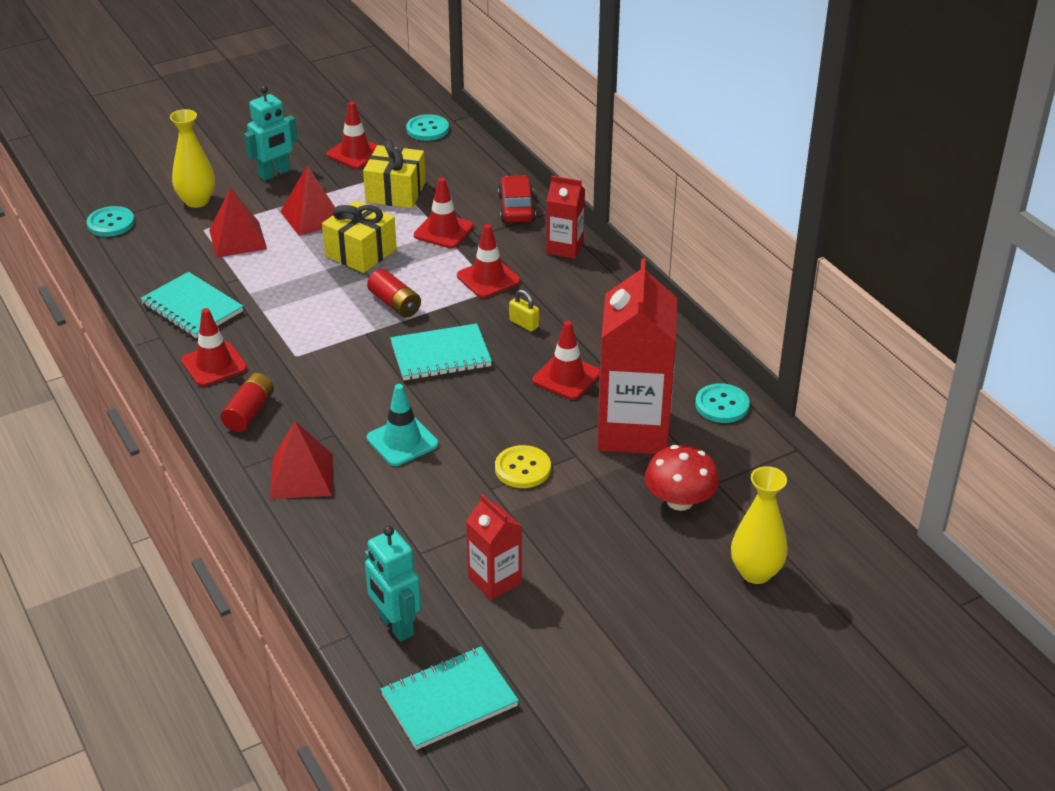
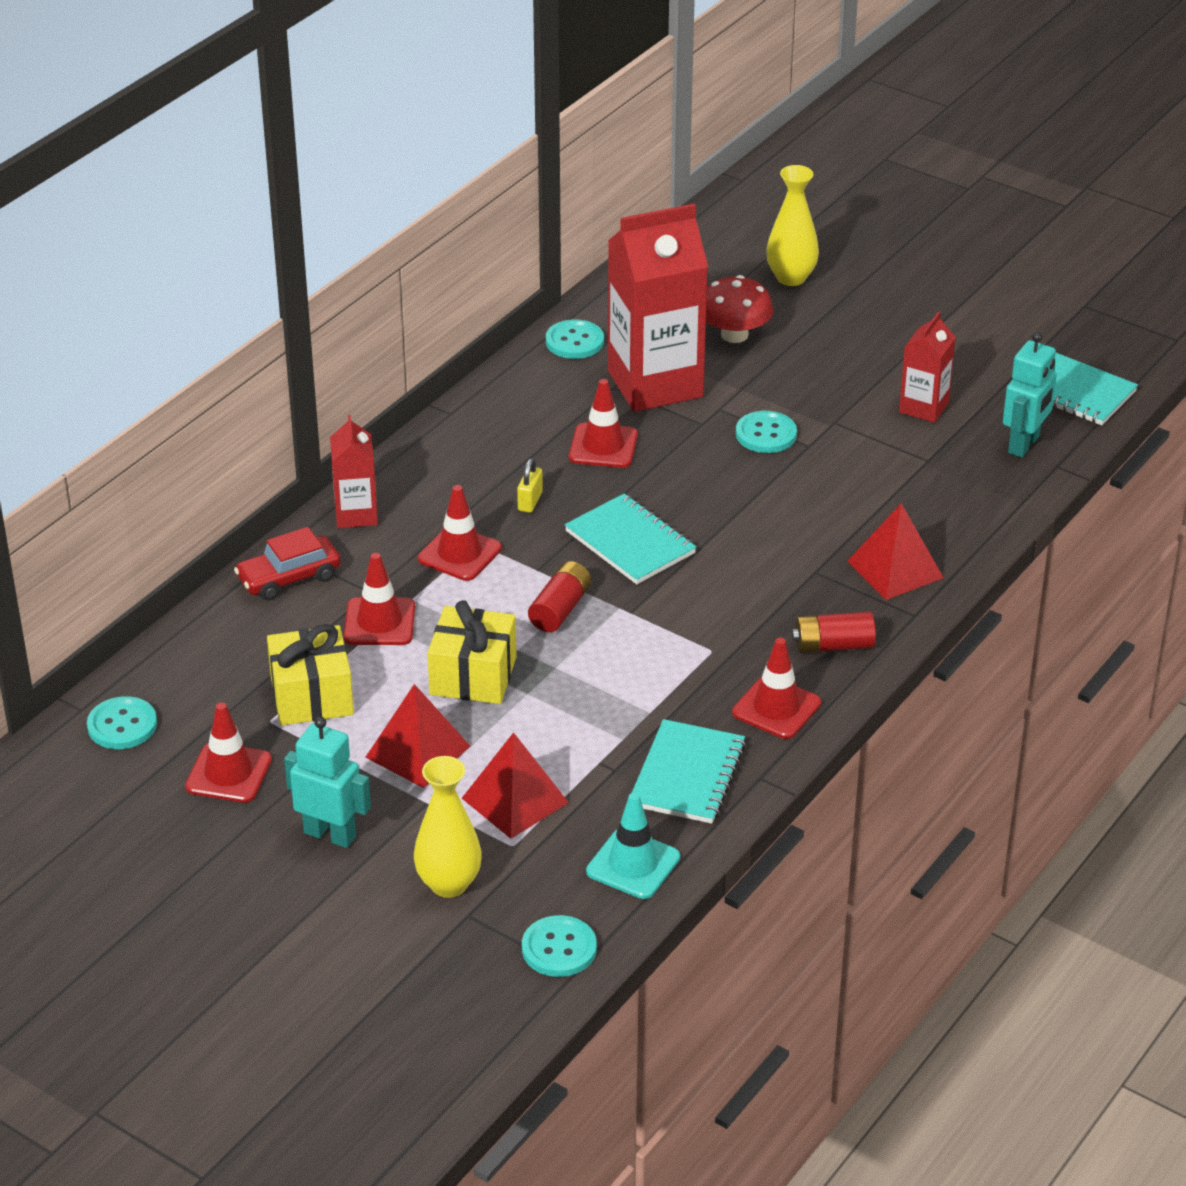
camera: 115 degrees left, 0 degrees up
turquoise traffic cone [367,384,439,466] -> turquoise traffic cone moved to [586,793,680,899]
yellow button [495,445,551,488] -> turquoise button [736,411,797,453]

